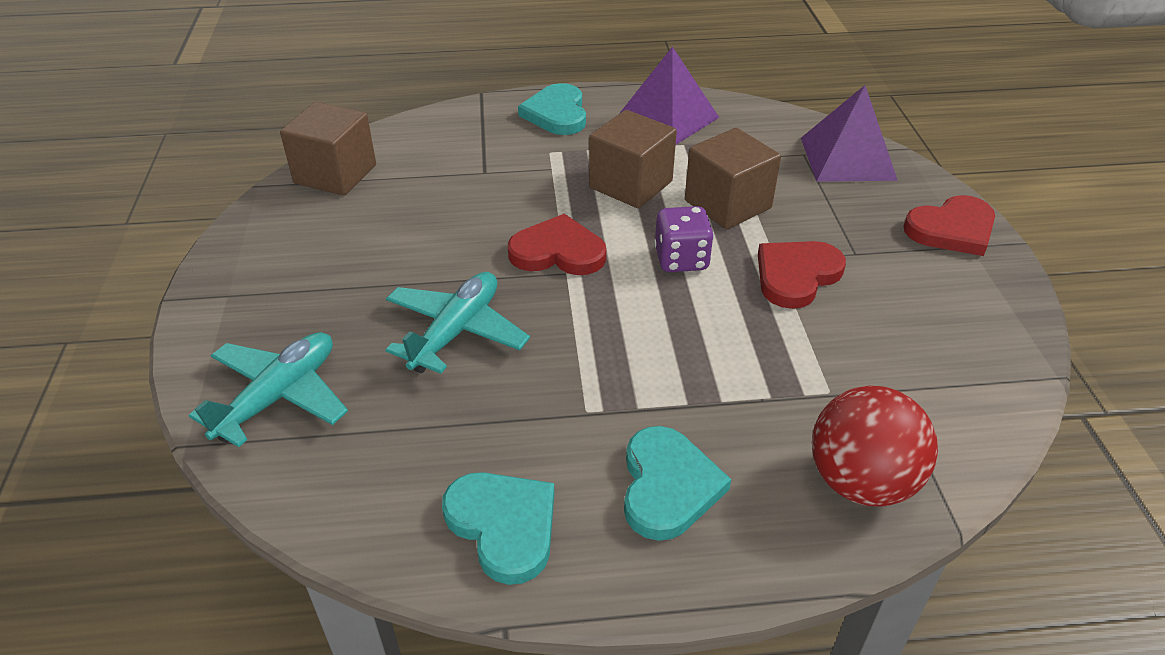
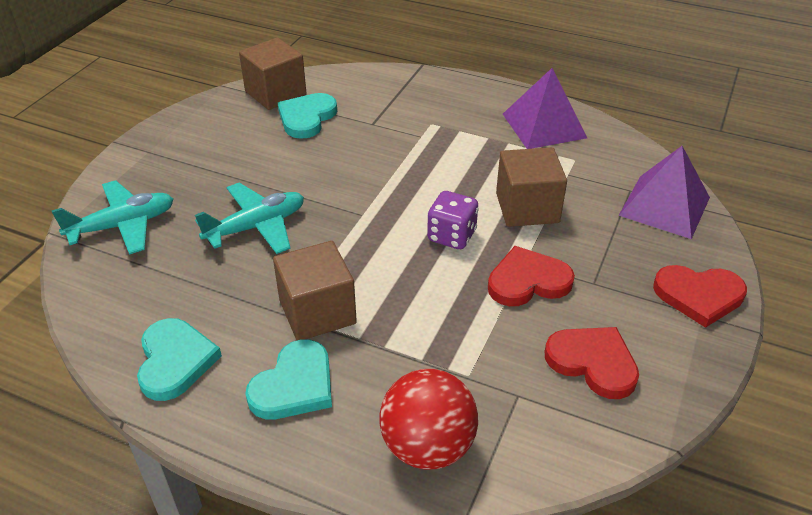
camera: 30 degrees right, 0 degrees up
red heart [508,214,606,275] -> red heart moved to [544,327,639,399]
turquoise heart [518,83,586,135] -> turquoise heart moved to [278,93,337,139]
brown cube [589,110,677,208] -> brown cube moved to [273,241,357,340]

